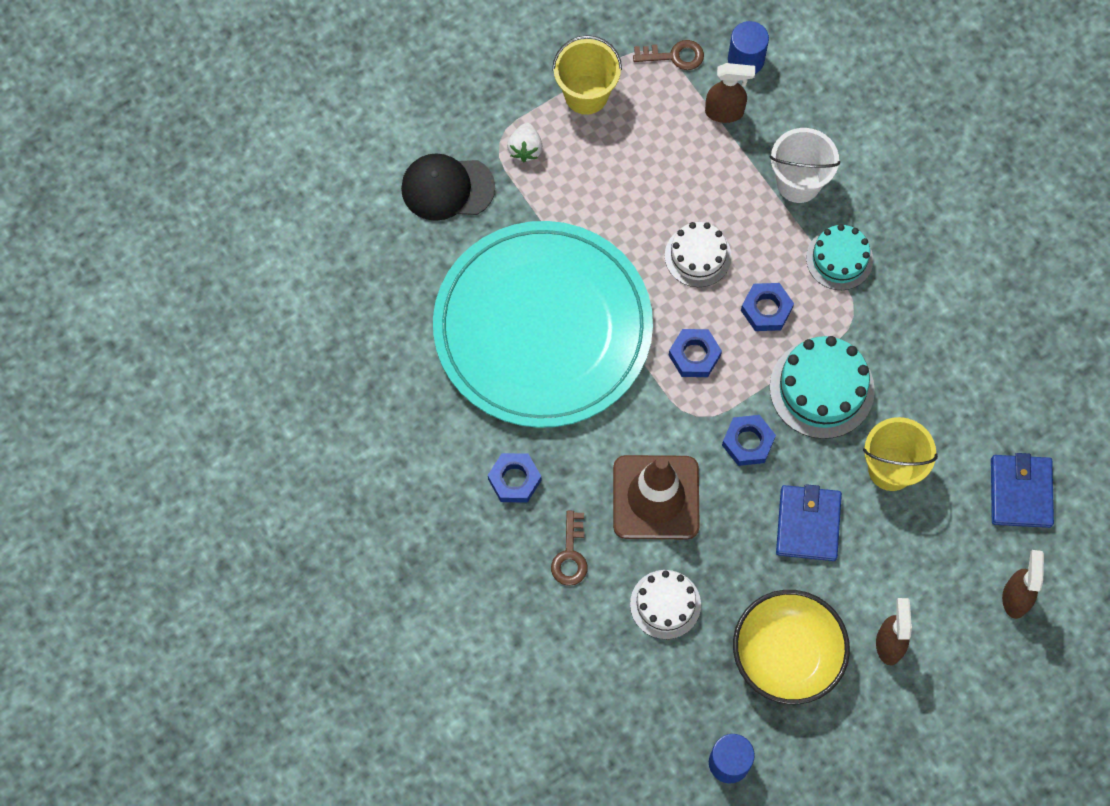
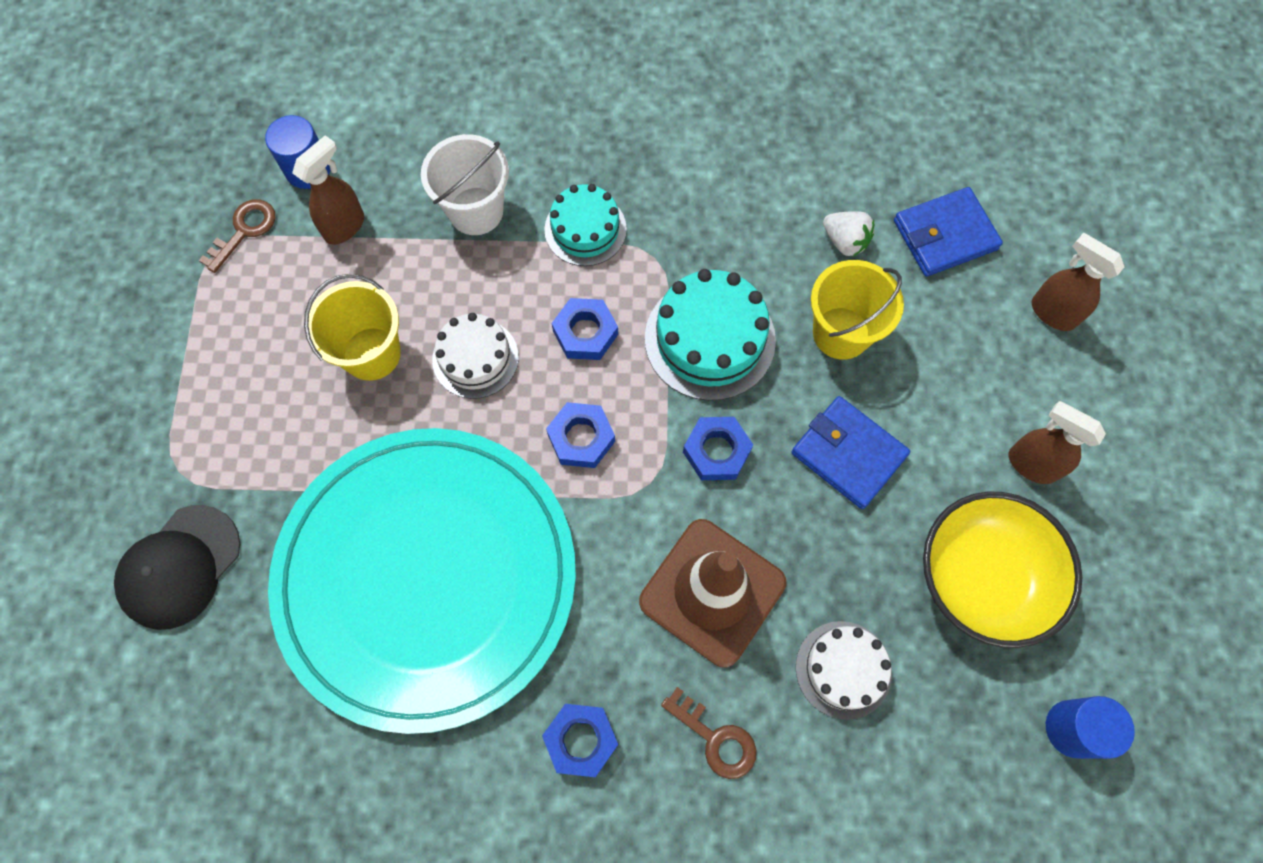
camera: 55 degrees left, 0 degrees up
white strawberry [507,123,543,162] -> white strawberry moved to [823,211,874,256]
yellow bucket [552,35,622,115] -> yellow bucket moved to [304,274,401,381]
blue wallet [991,453,1054,528] -> blue wallet turned 60 degrees counterclockwise [894,187,1003,277]

